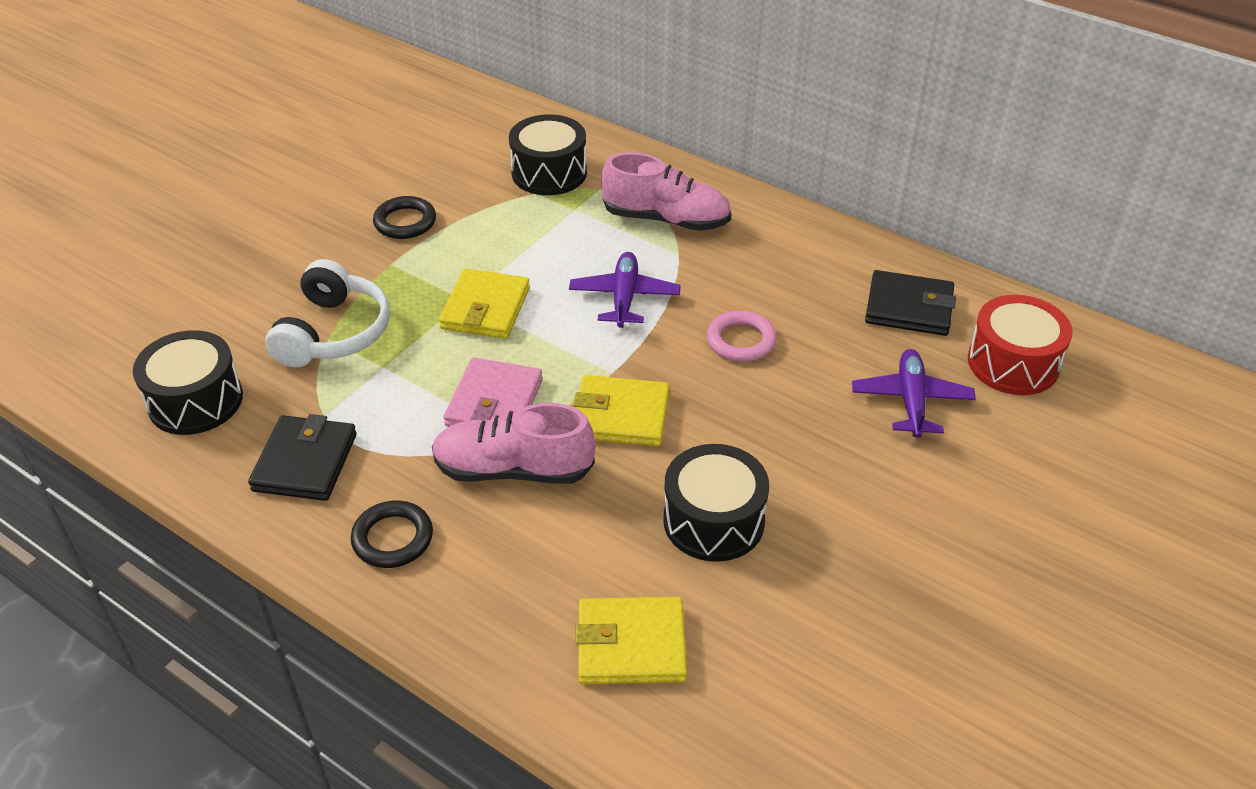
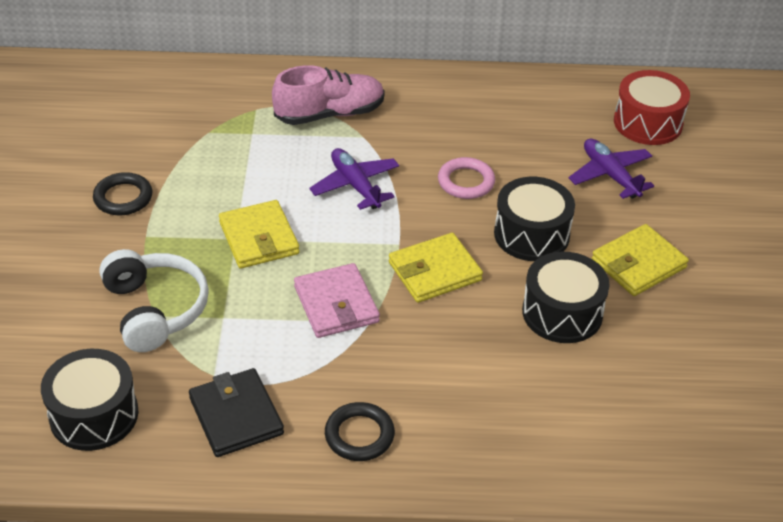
camera: 35 degrees left, 0 degrees up
pink shoe [432,403,595,484] -> none
black drum [509,114,587,195] -> black drum moved to [494,177,575,261]
yellow wallet [575,597,687,684] -> yellow wallet moved to [592,224,689,296]
black wallet [865,270,956,336] -> none

